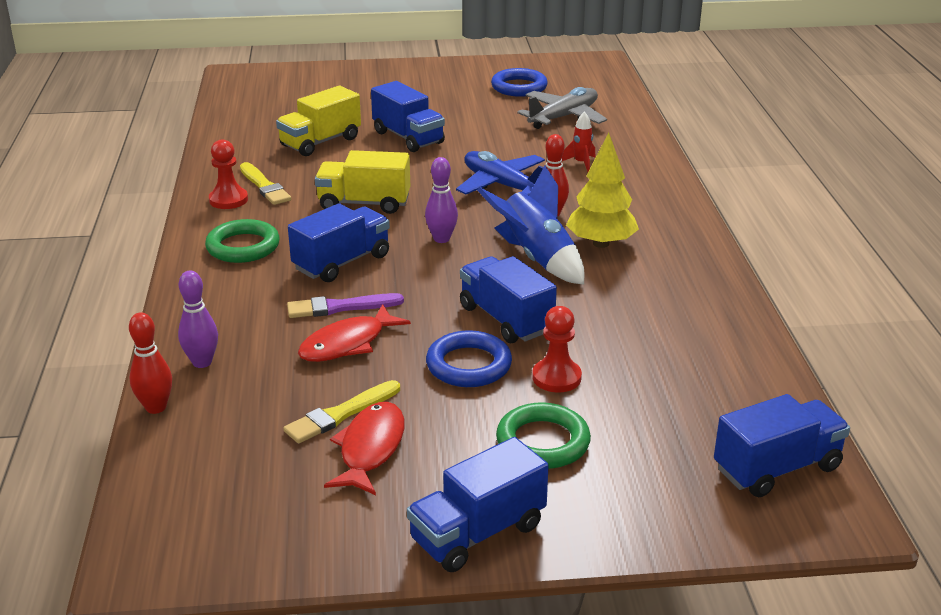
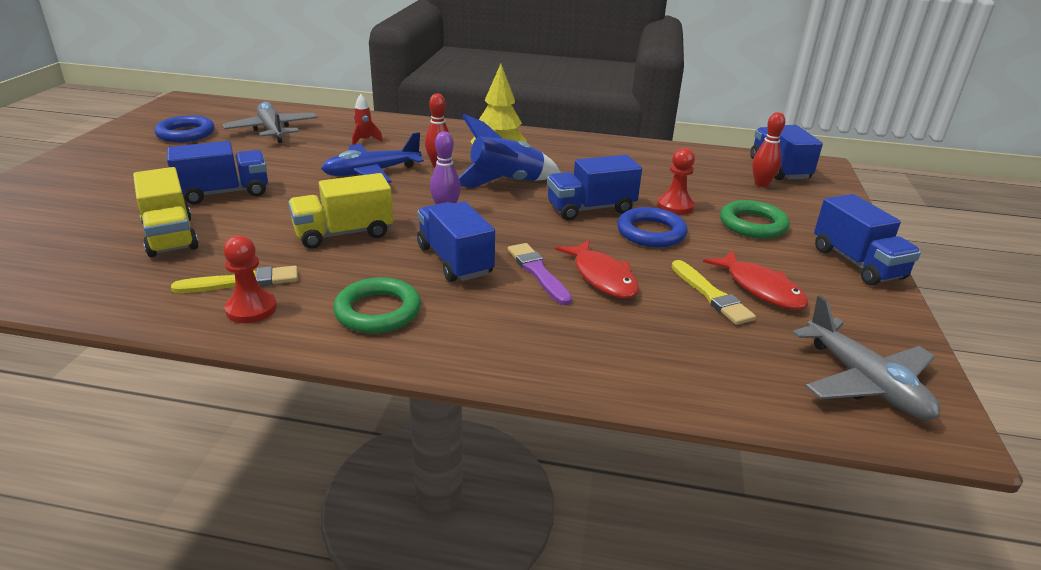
camera: 75 degrees left, 0 degrees up
red bowling pin [129,312,172,414] -> red bowling pin moved to [752,112,785,187]
purple bowling pin [178,271,218,368] -> none
purple brush [287,293,404,318] -> purple brush turned 150 degrees clockwise [508,243,572,305]
yellow truck [315,150,410,214] -> yellow truck turned 45 degrees clockwise [288,173,393,249]
red fish [324,402,404,495] -> red fish turned 150 degrees counterclockwise [703,250,809,310]
none -> grey plane [792,295,940,420]

